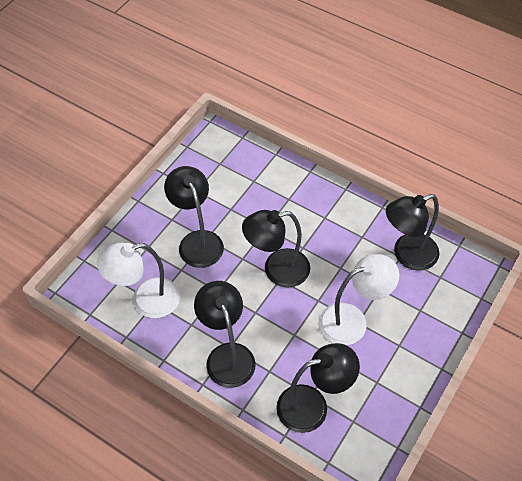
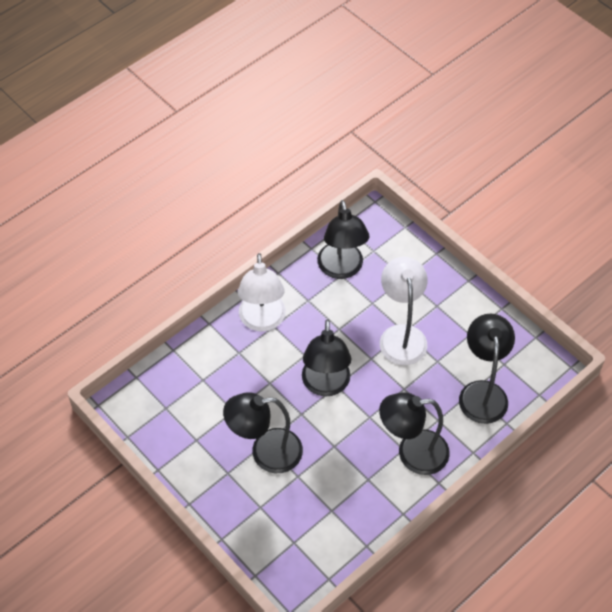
camera: 75 degrees left, 0 degrees up
white lamp [97,243,180,318] -> white lamp moved to [238,253,286,332]

